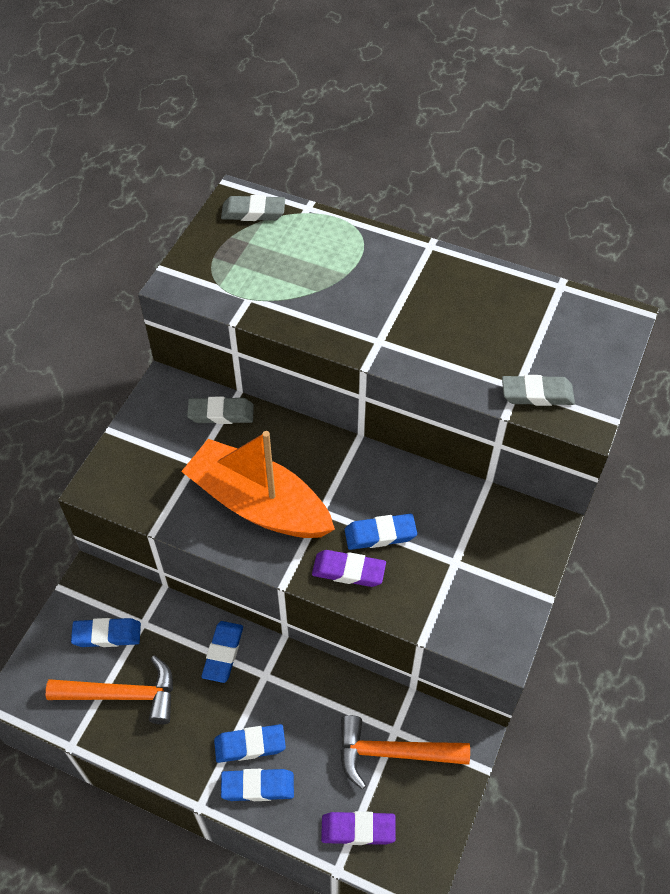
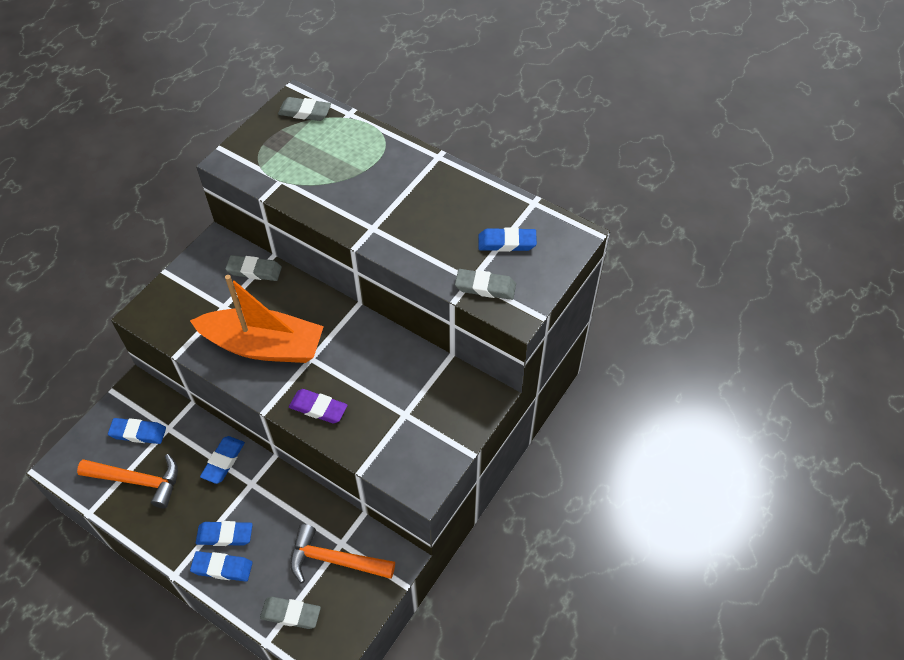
camera: 10 degrees right, 0 degrees up
orange boat [181,431,335,538] -> orange boat turned 150 degrees clockwise [190,275,324,363]
purple eraser [321,811,396,845] -> grey eraser [260,597,321,629]
blue eraser [345,514,417,550] -> blue eraser moved to [478,227,537,252]

